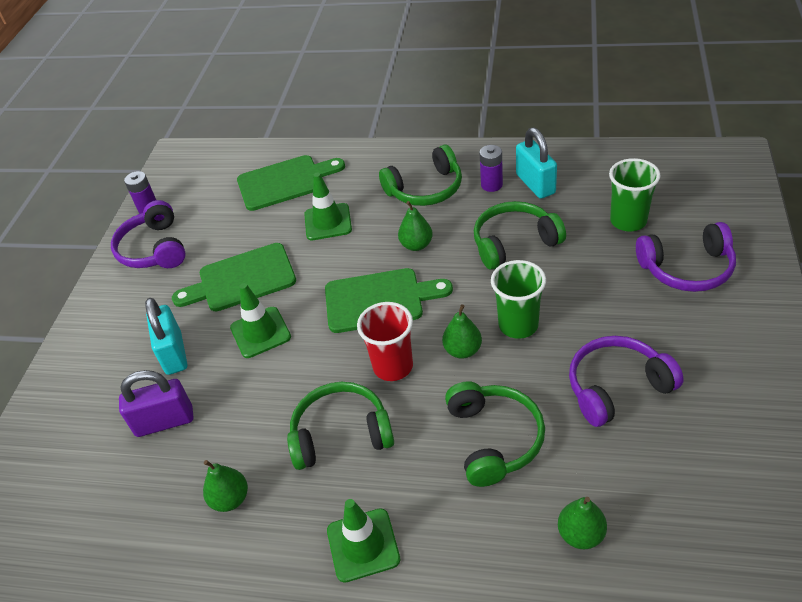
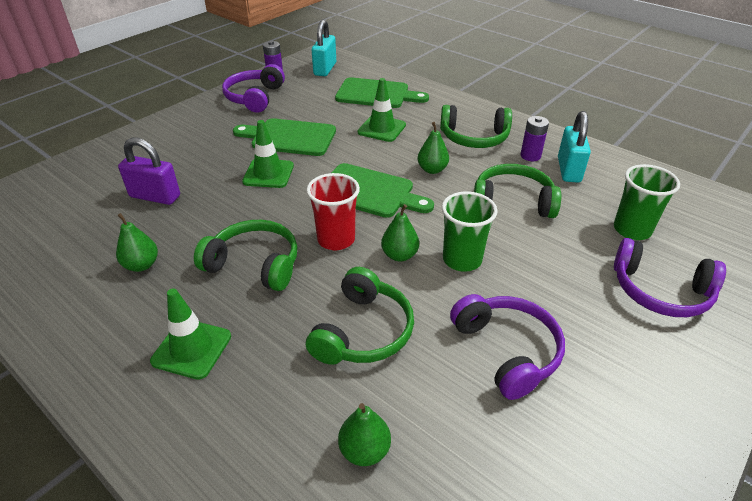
camera: 25 degrees right, 5 degrees down
turquoise padlock [145,298,187,375] -> turquoise padlock moved to [312,20,336,76]
purple headphones [569,336,684,427] -> purple headphones turned 60 degrees clockwise [450,294,565,400]

